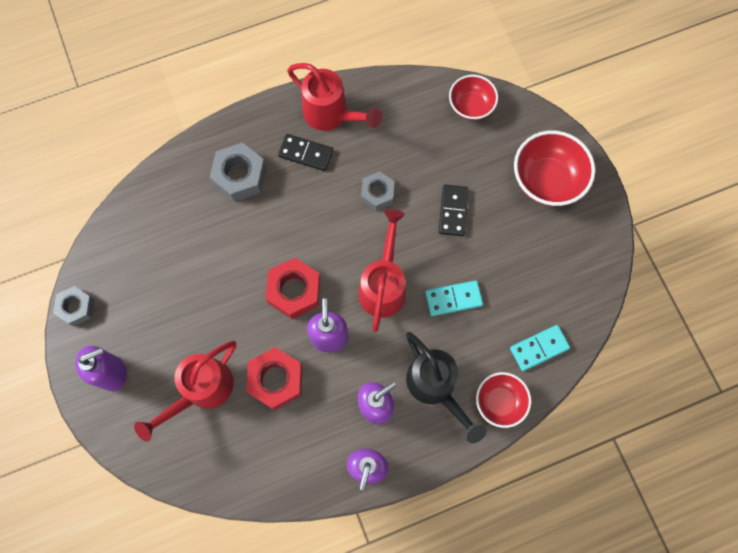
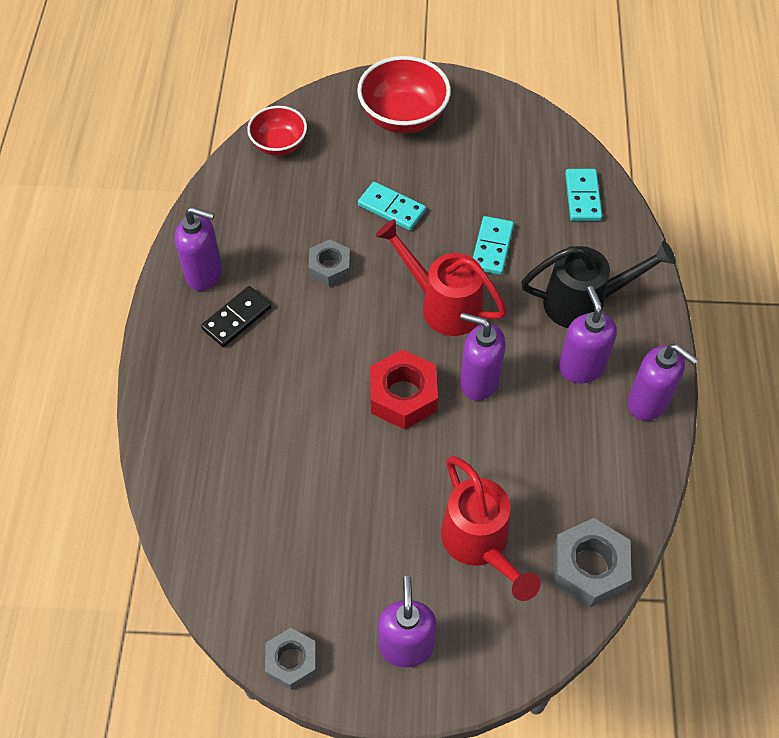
camera: 65 degrees left, 15 degrees down
grey nut [210,143,266,202] -> grey nut moved to [553,518,632,608]
red nut [246,347,303,410] -> none
red watering can [287,63,382,131] -> purple soap dispenser [175,207,222,291]
black domino [439,185,469,236] -> turquoise domino [358,182,426,230]
red bowl [476,372,531,428] -> none

